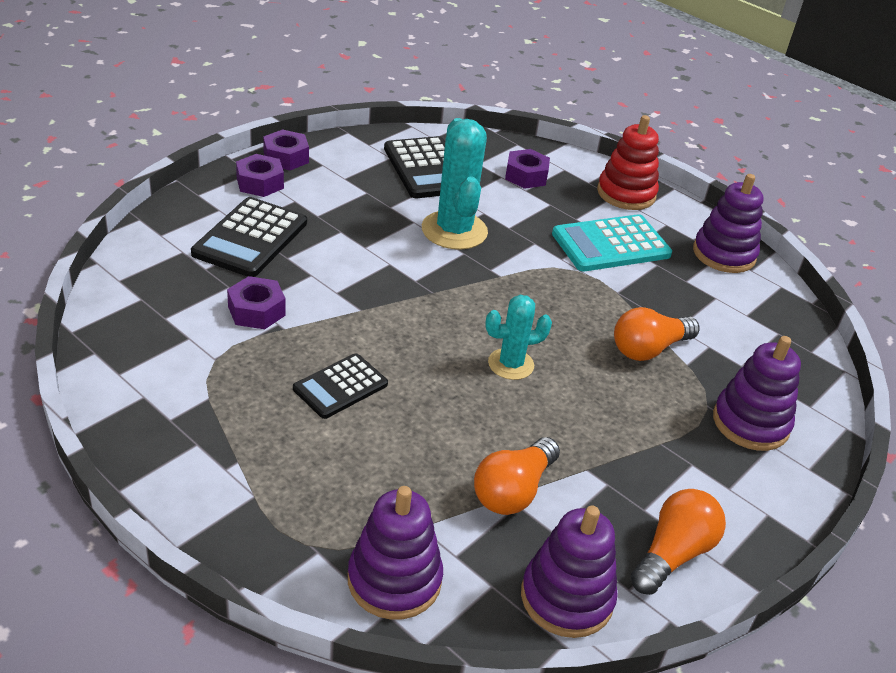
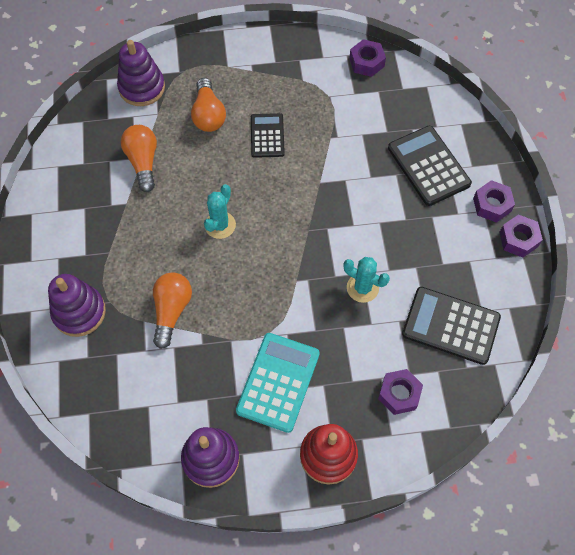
camera: 135 degrees right, 25 degrees up
purple nut [227,276,286,329] -> purple nut moved to [349,39,386,77]
turquoise cactus [422,118,488,250] -> turquoise cactus [343,257,390,303], size x0.60
purple stacking toy [521,506,618,638] -> none
orange light bulb [630,489,726,595] -> orange light bulb moved to [191,78,226,132]

